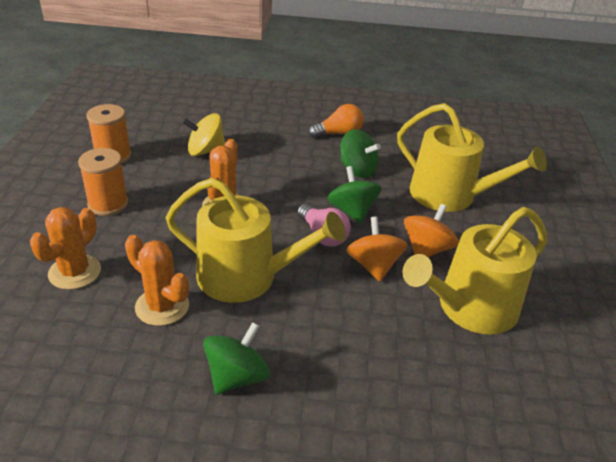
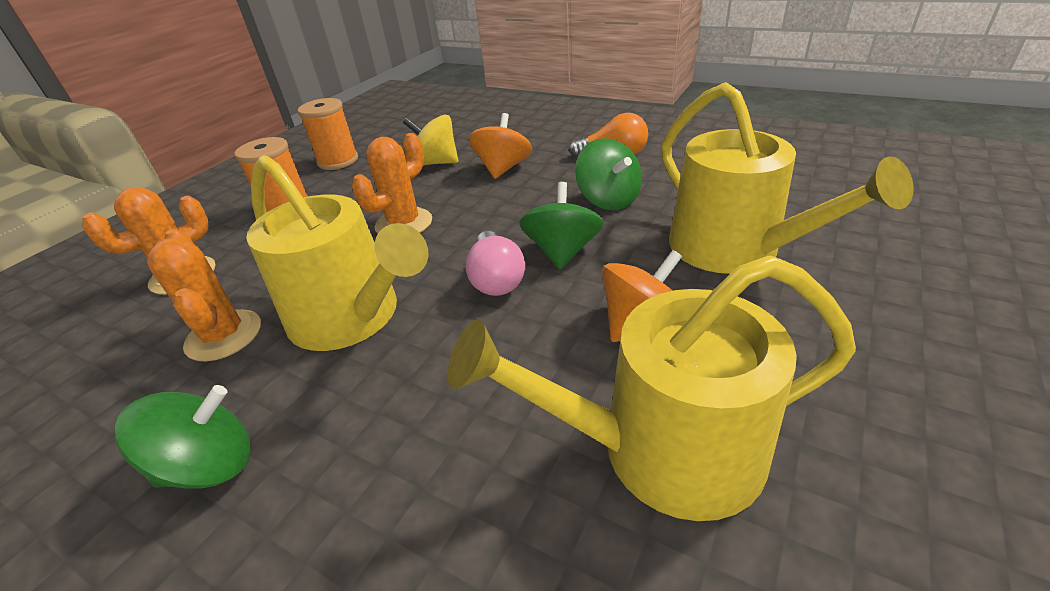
camera: 30 degrees right, 0 degrees up
orange spinning top [346,217,408,281] -> orange spinning top moved to [469,113,532,179]

